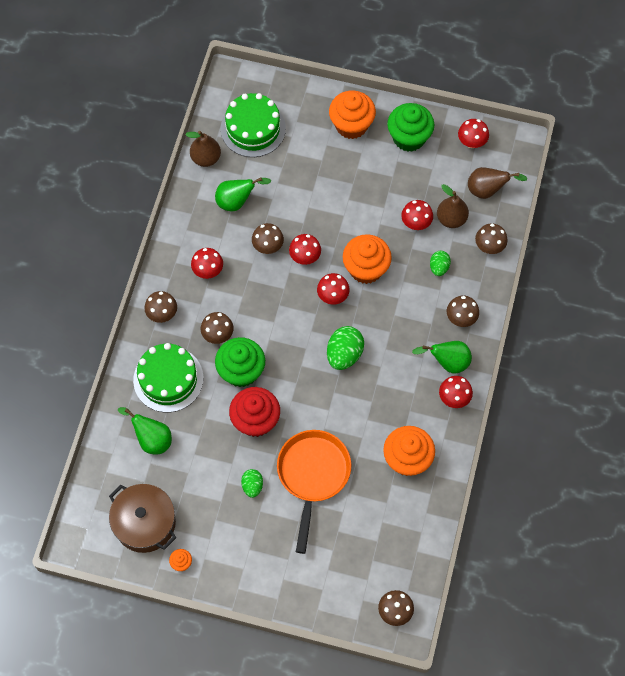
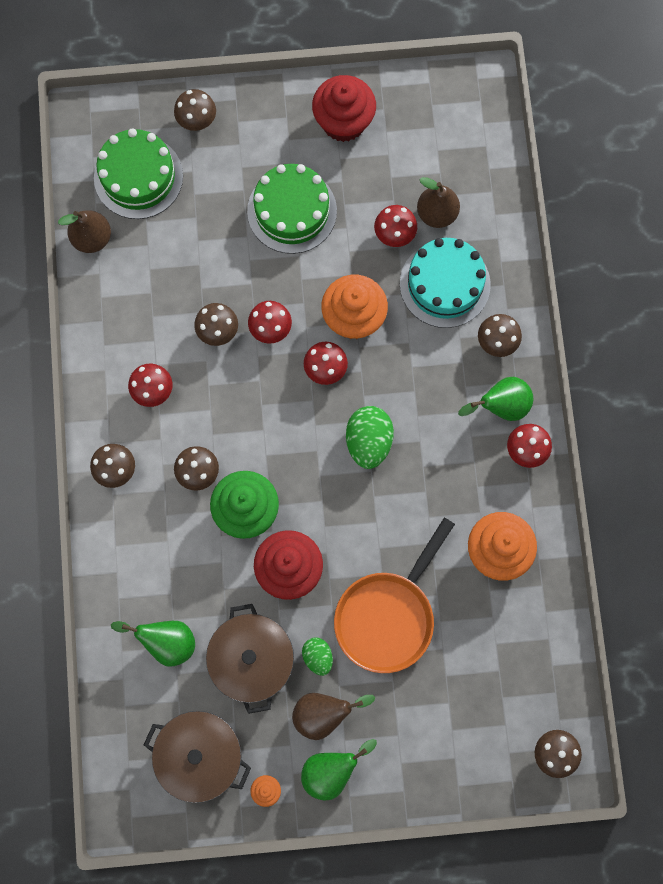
camera: 20 degrees left, 10 degrees up
green cake [133,343,204,412] -> green cake moved to [247,164,337,254]
green pear [215,178,271,211] -> green pear moved to [301,739,377,801]
orange pan [277,430,351,554] -> orange pan turned 135 degrees counterclockwise [334,517,455,673]
orange cupcake [329,90,376,139] -> none
green cupcake [387,103,434,152] -> red cupcake [312,75,376,142]
green egg [430,251,451,276] -> turquoise cake [400,238,491,328]
red mushroom [458,119,489,148] -> none
brown pear [468,167,527,199] -> brown pear moved to [292,693,375,740]
brown mushroom [475,224,508,254] -> brown mushroom moved to [174,89,216,131]
none -> brown pot [206,604,294,714]

